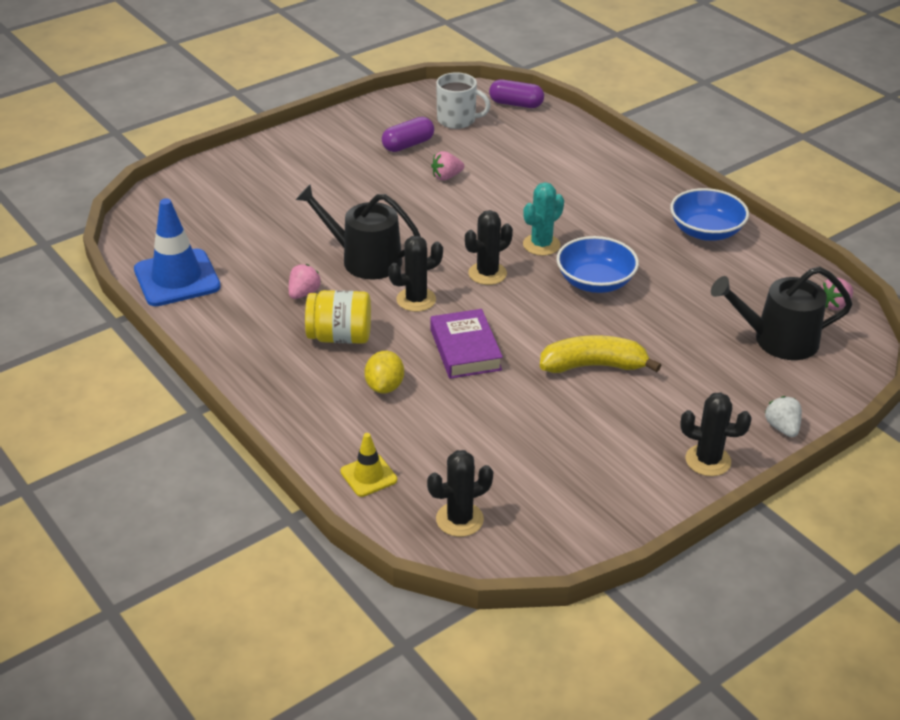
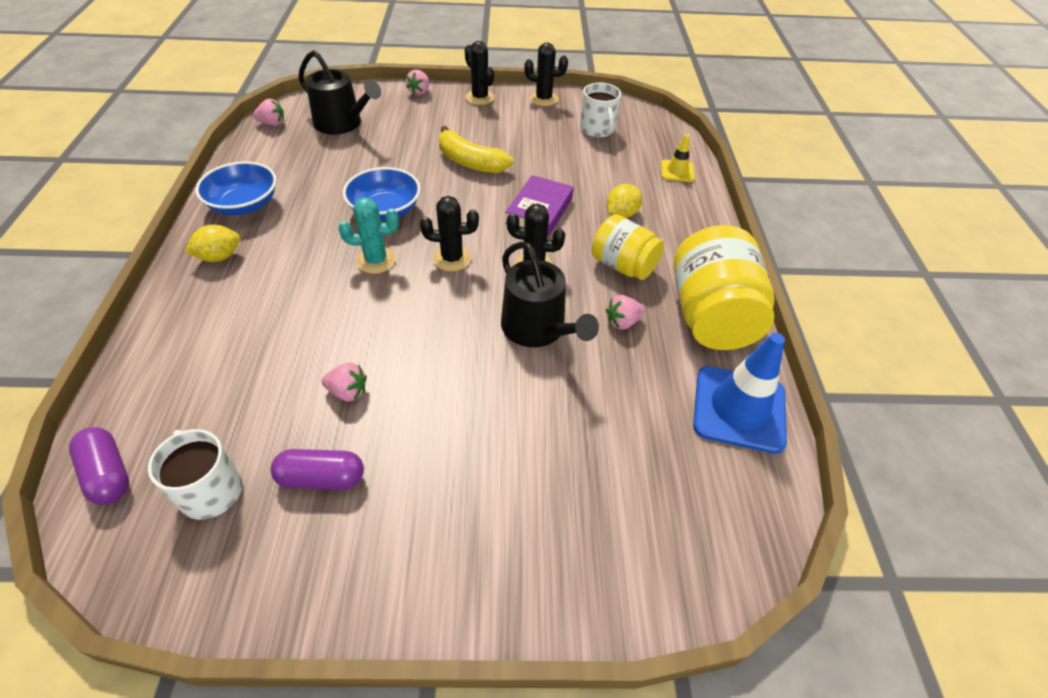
camera: 145 degrees left, 10 degrees up
black cactus [427,450,493,537] -> black cactus moved to [524,42,568,106]
white strawberry [765,396,802,437] -> pink strawberry [406,70,429,95]
none -> yellow lemon [184,225,240,262]
none -> white mug [580,82,621,138]
none -> yellow jar [673,225,775,350]

